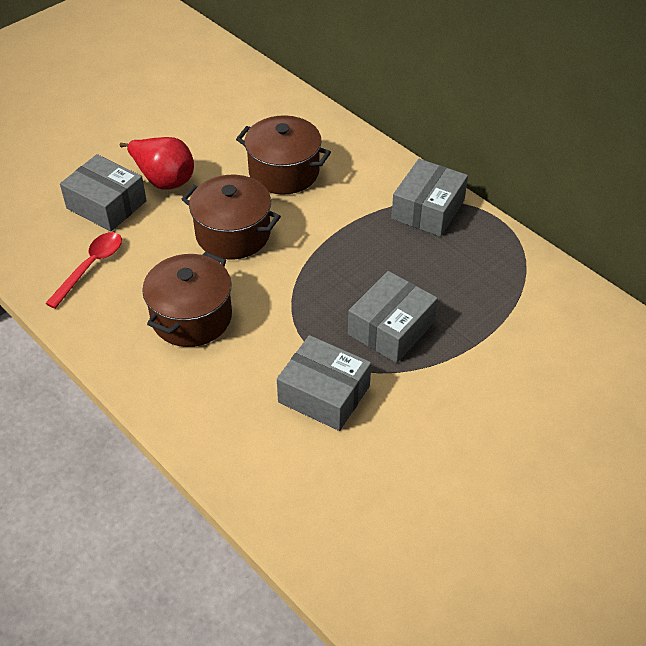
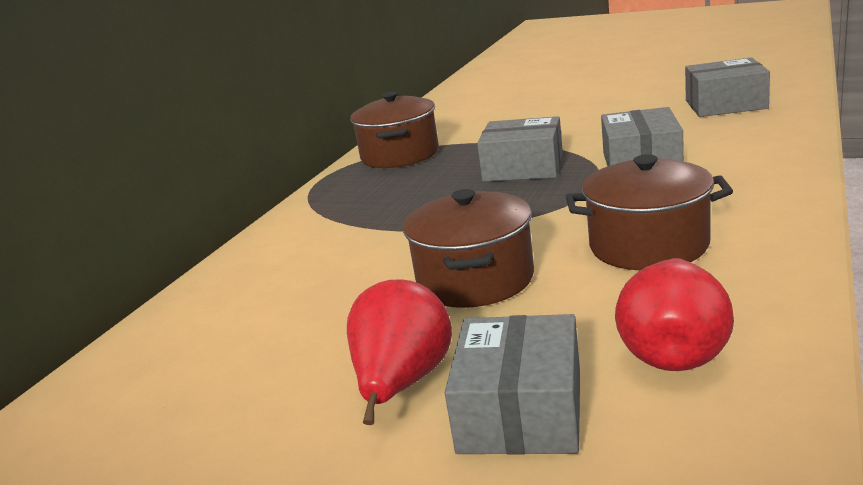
camera: 110 degrees left, 25 degrees down
red spoon [45,232,122,309] -> red pear [615,258,734,371]
brown pot [236,115,331,195] -> brown pot moved to [350,92,439,168]
grey box [391,159,468,237] -> grey box moved to [685,57,770,117]

